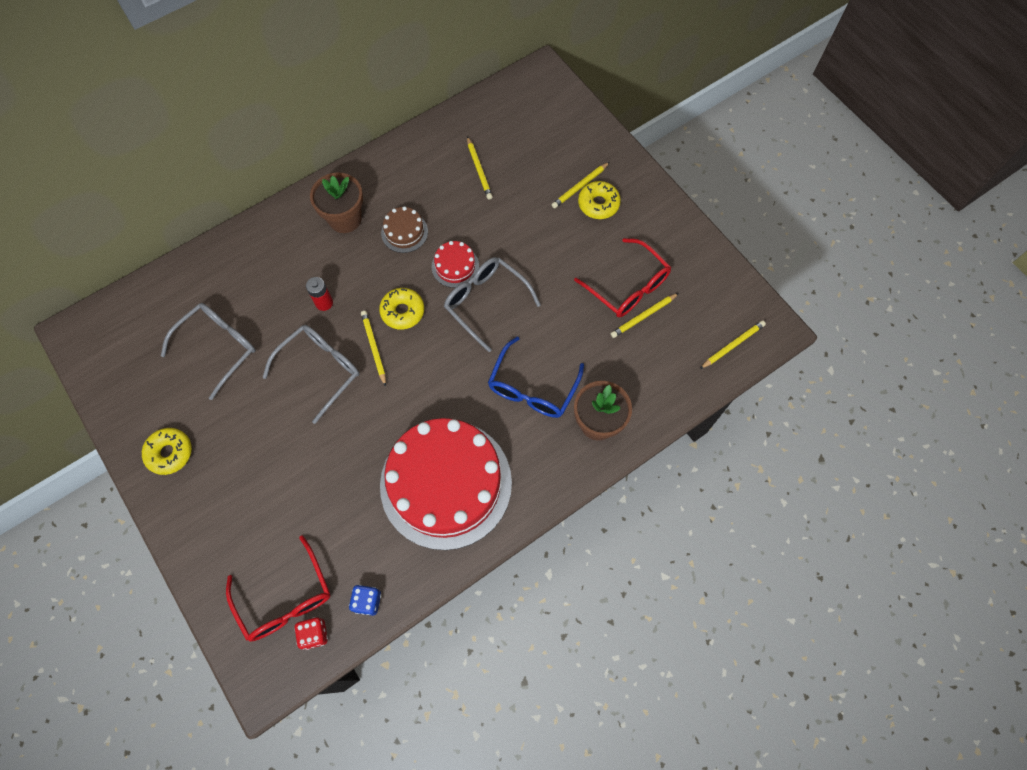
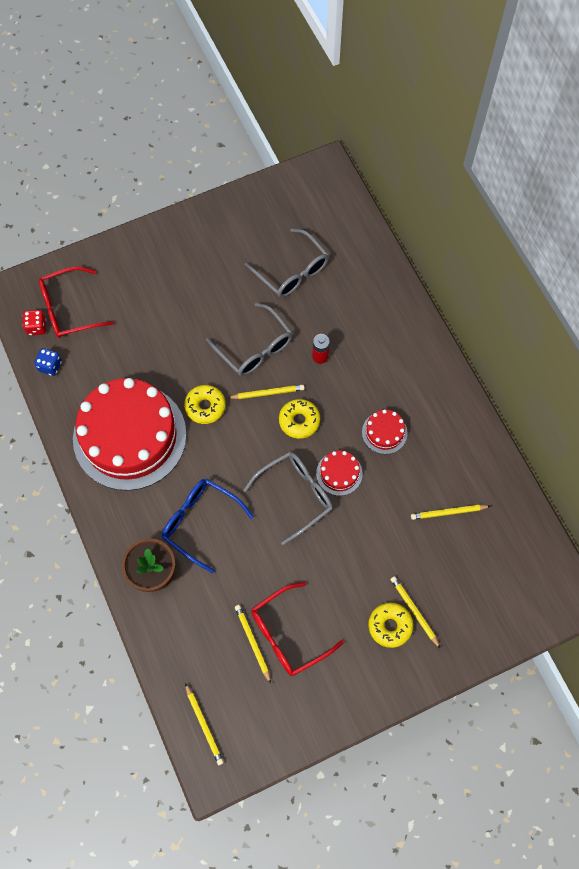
camera: 100 degrees right, 0 degrees up
yellow donut [142,428,192,475] -> yellow donut moved to [184,385,226,424]
brown flower pot [310,172,363,233] -> none
brown cake [381,206,428,253] -> red cake [362,409,408,454]

